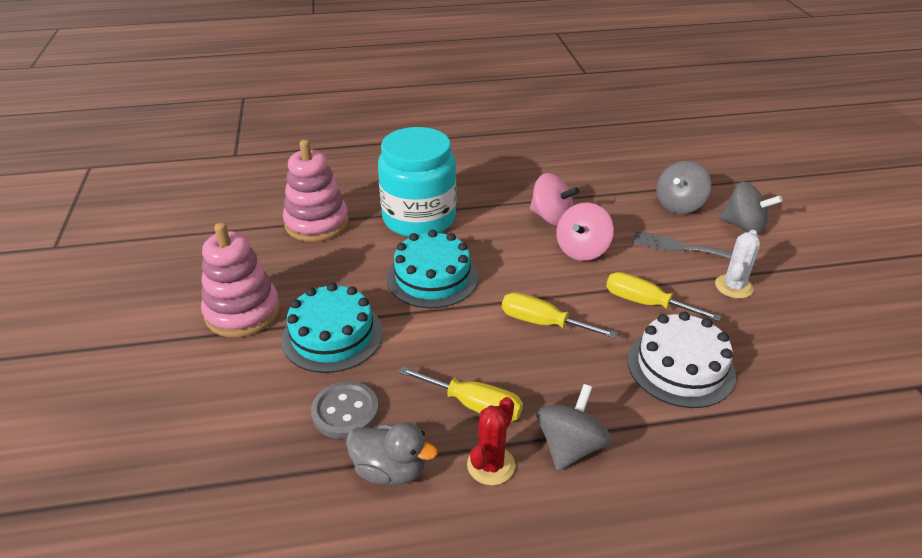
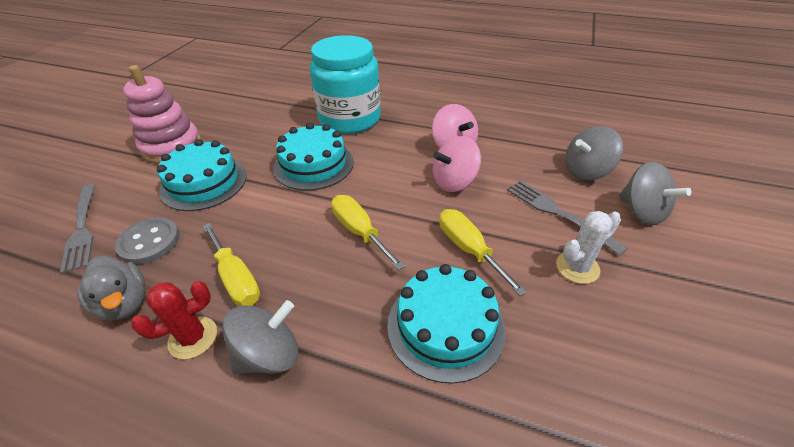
camera: 30 degrees right, 5 degrees up
pink stacking toy [283,140,349,242] -> none
white cake [628,312,736,408] -> turquoise cake [387,264,506,384]
none -> grey fork [60,184,95,274]

